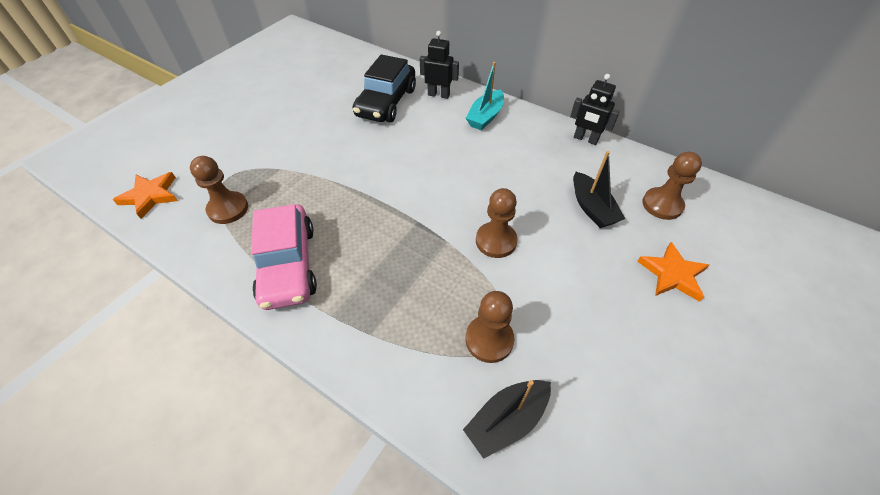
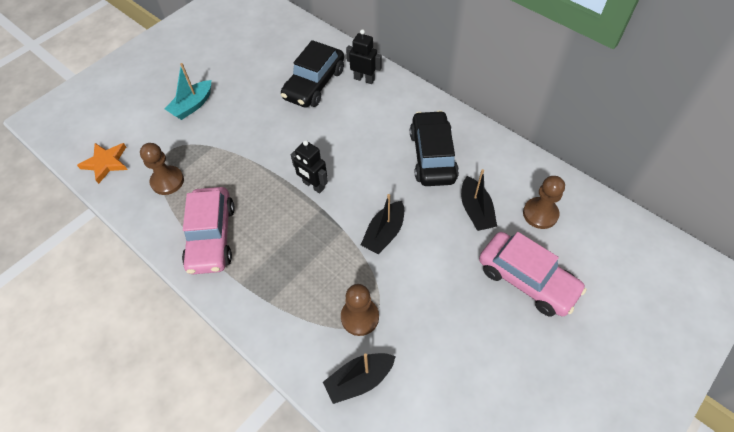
camera: 10 degrees right, 5 degrees up
turquoise boat [466,62,504,130] -> turquoise boat moved to [165,63,211,120]
brown pawn [476,188,518,258] -> black boat [361,194,404,254]
black robot [570,74,620,145] -> black robot moved to [291,140,328,193]
orange star [637,242,709,302] -> pink car [479,232,587,316]
none -> black car [410,110,459,186]

